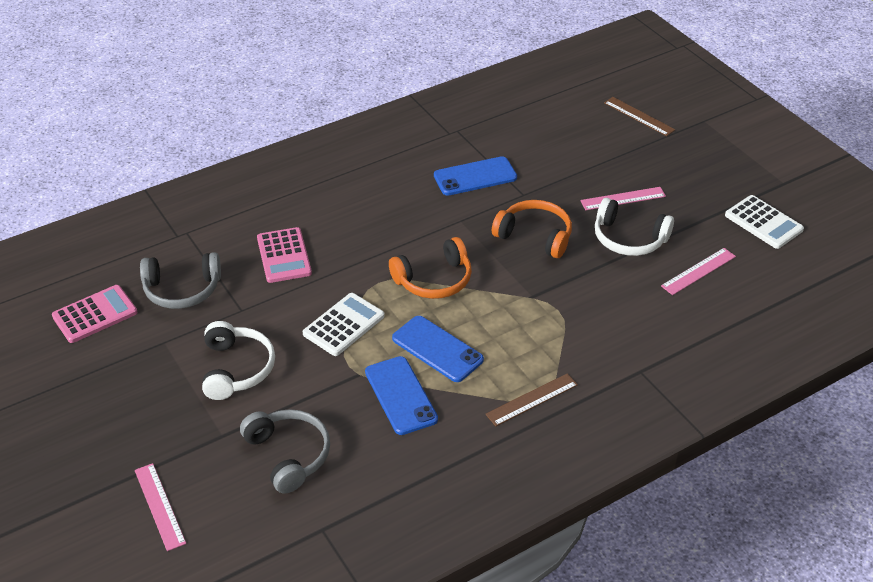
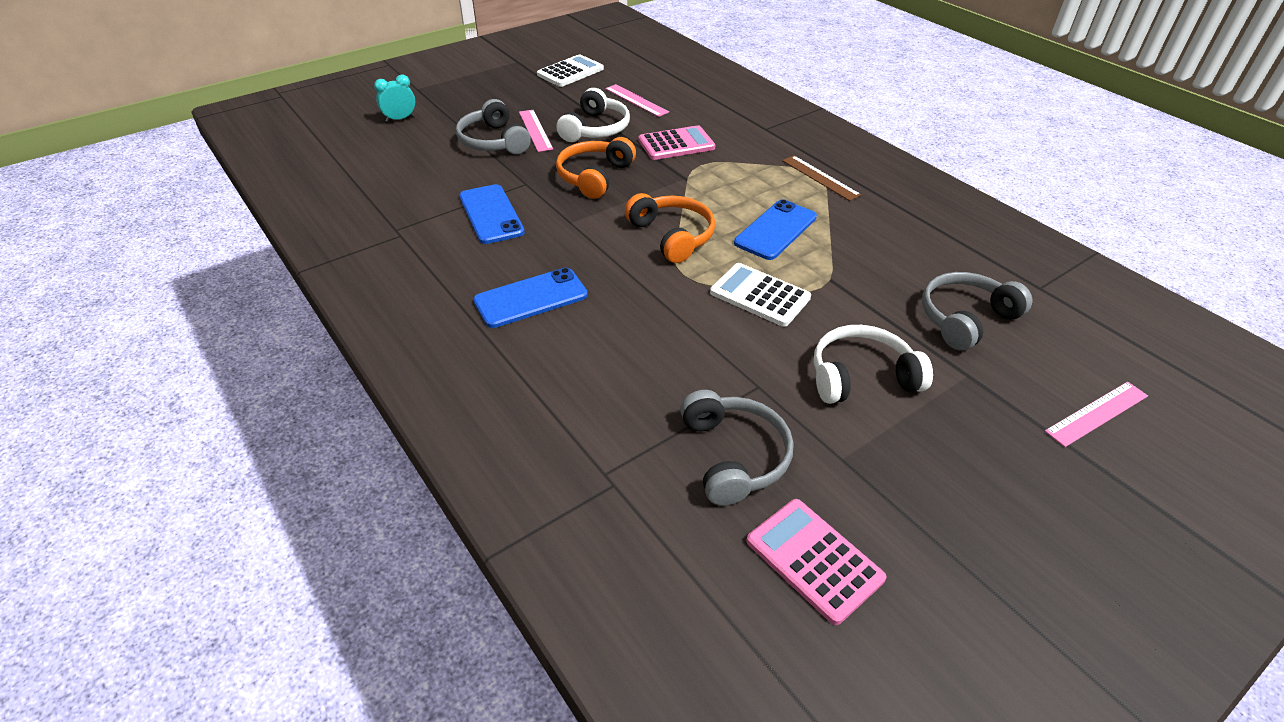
camera: 95 degrees left, 0 degrees up
pink calculator [257,227,312,283] -> pink calculator moved to [638,125,715,160]
blue phone [365,356,438,435] -> blue phone moved to [473,268,588,328]
brown ruler [604,97,675,136] -> turquoise clock [374,74,415,122]
none -> grey headphones [456,99,531,154]

